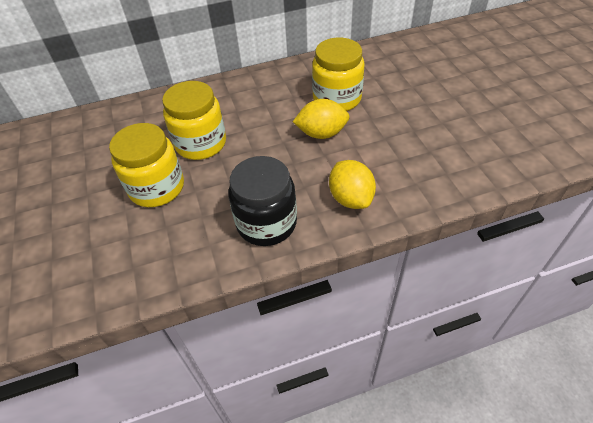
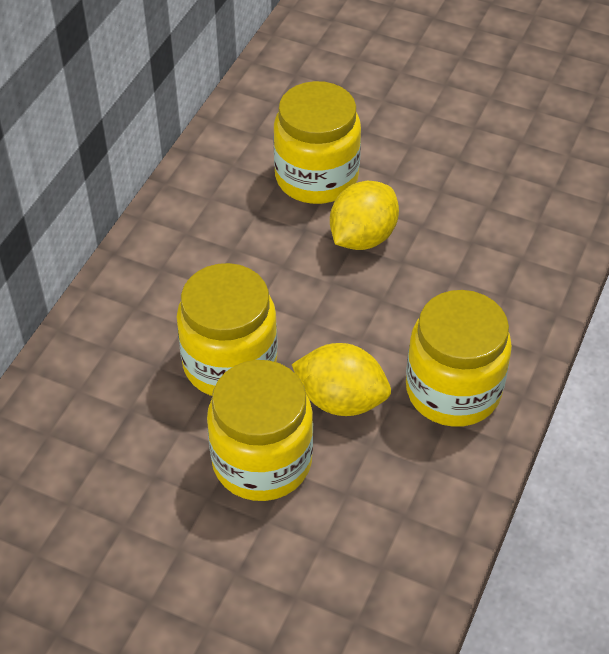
camera: 50 degrees left, 0 degrees up
black jar [228,156,297,246] -> yellow jar [406,290,512,427]
yellow lemon [329,160,376,209] -> yellow lemon moved to [291,343,391,416]

